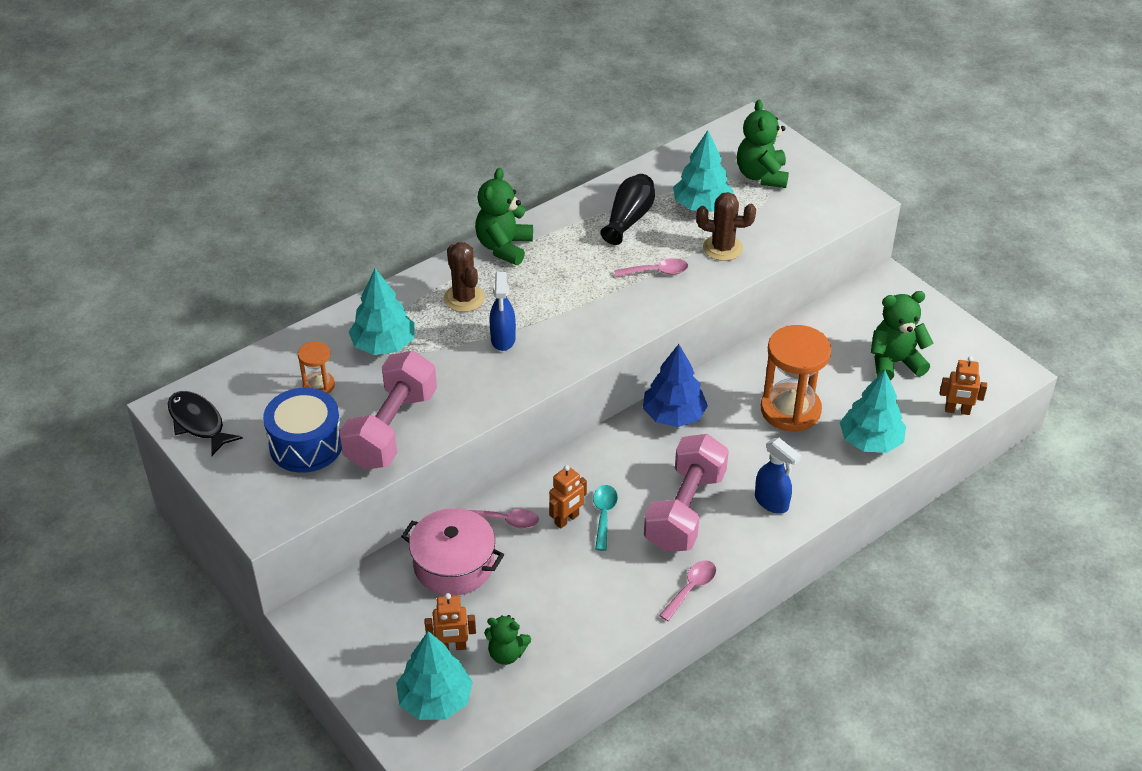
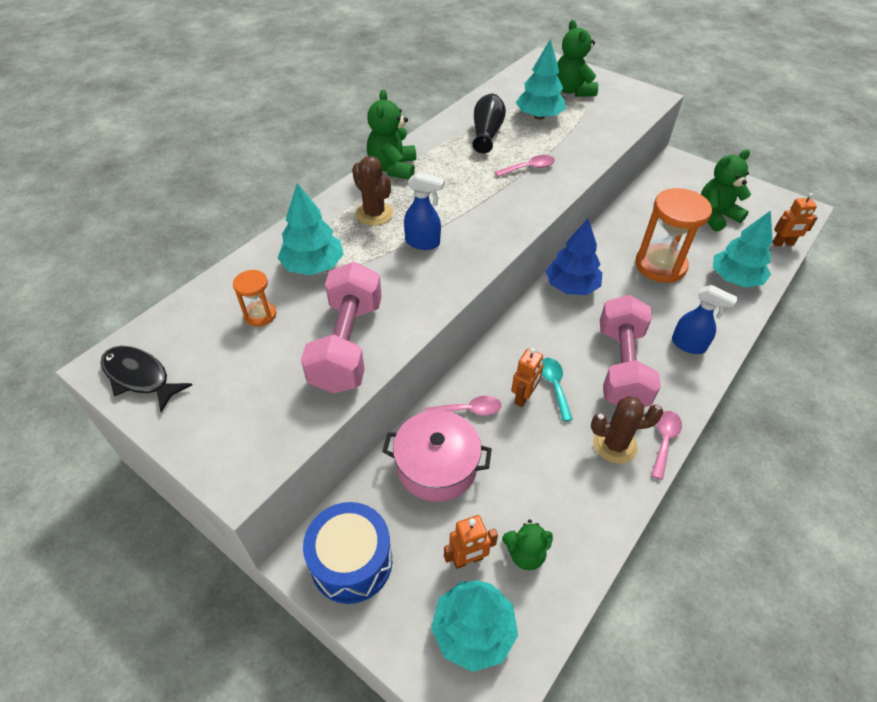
camera: 15 degrees left, 5 degrees up
blue drum [263,388,342,473] -> blue drum moved to [303,502,392,604]
blue spray bottle [489,272,516,351] -> blue spray bottle turned 60 degrees counterclockwise [404,172,445,250]
brown cactus [696,192,756,261] -> brown cactus moved to [591,396,663,464]

